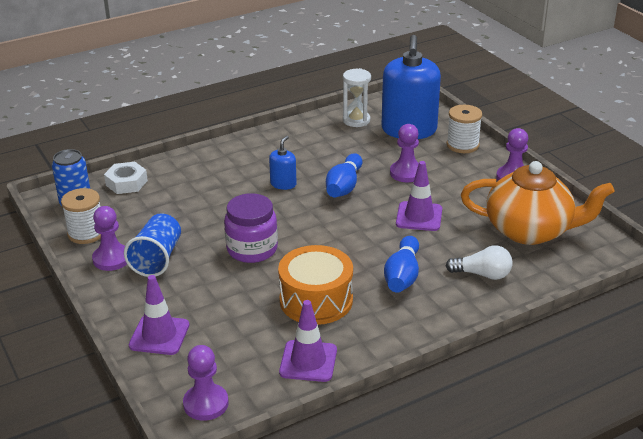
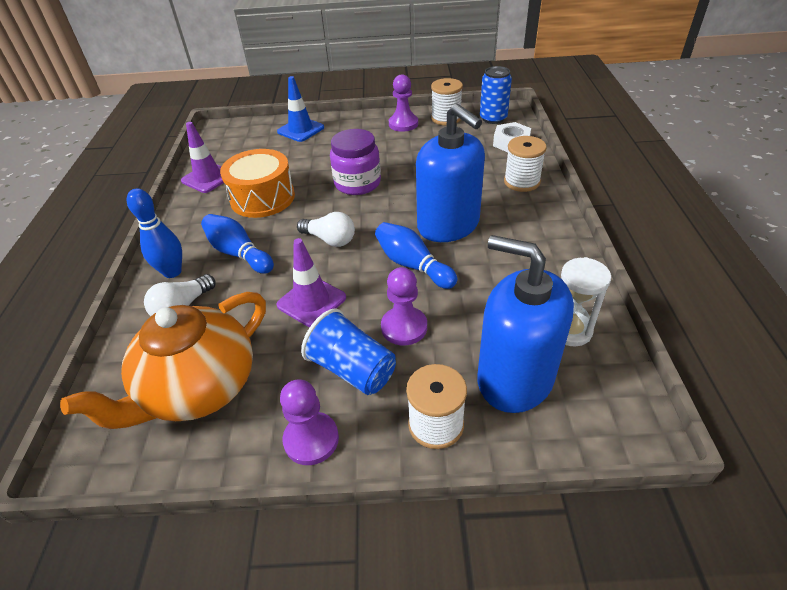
camera: 120 degrees right, 10 degrees up
blue cup [124,213,181,277] -> blue cup moved to [301,308,396,395]
purple traffic cone [129,275,189,355] -> blue traffic cone [277,76,324,142]
purple pawn [183,345,229,421] -> none
blue soap dispenser [269,136,297,190] -> blue soap dispenser [416,104,485,242], size x2.22
none -> blue bowling pin [127,188,182,278]
none -> white light bulb [297,212,355,247]
none -> white spool [504,136,547,192]

